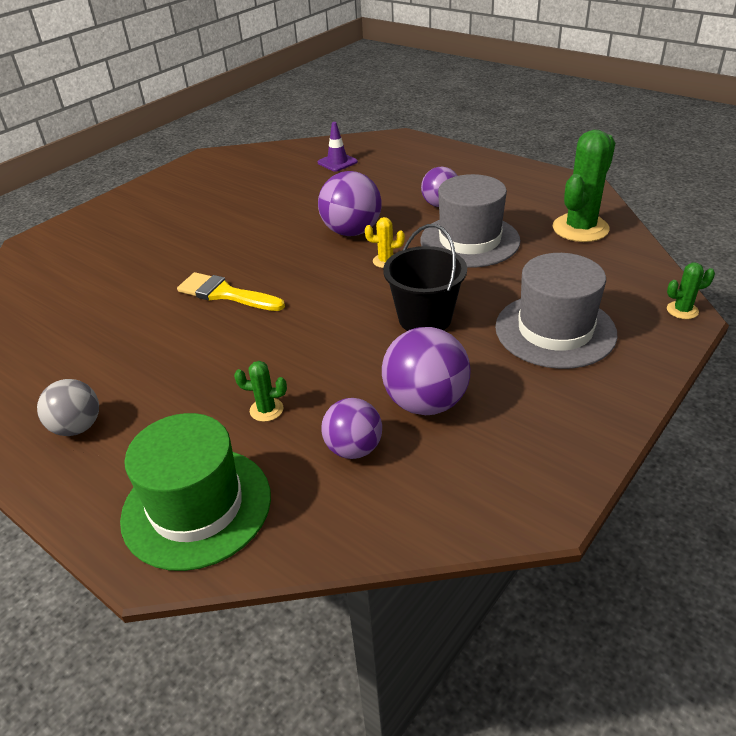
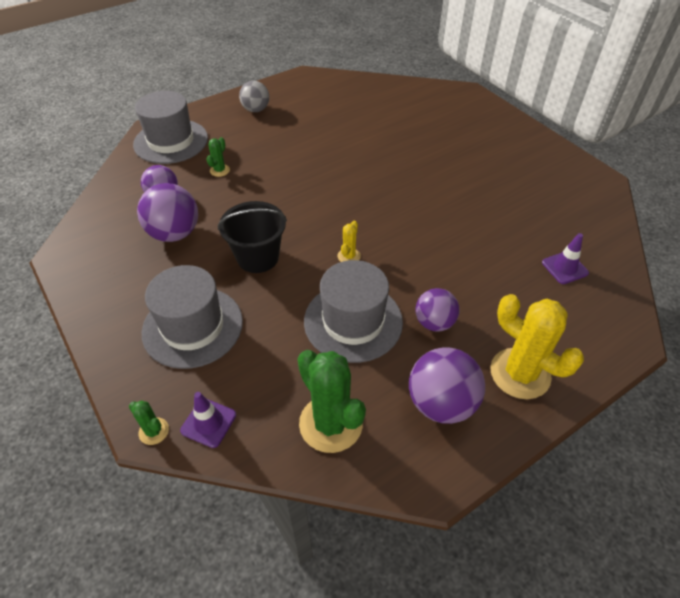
camera: 105 degrees right, 10 degrees up
green hat [120,413,271,571] -> grey hat [133,91,208,164]
yellow brush [177,272,285,311] -> none
purple ball [318,171,382,236] -> purple ball moved to [409,347,485,424]
green cactus [667,263,715,319] -> green cactus turned 60 degrees counterclockwise [129,400,169,445]
none -> purple traffic cone [180,392,236,448]
none -> yellow cactus [490,294,584,399]

